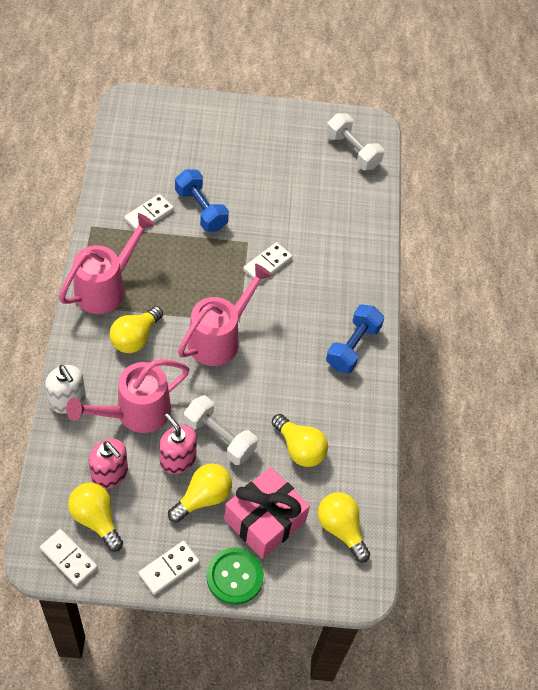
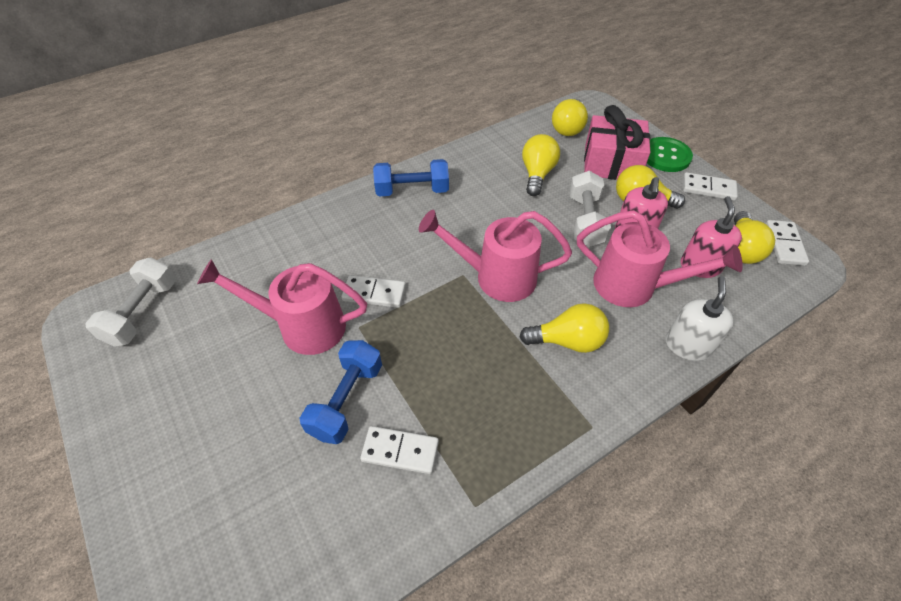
camera: 120 degrees left, 5 degrees down
pink watering can [59,213,155,314] -> pink watering can moved to [197,259,367,355]

